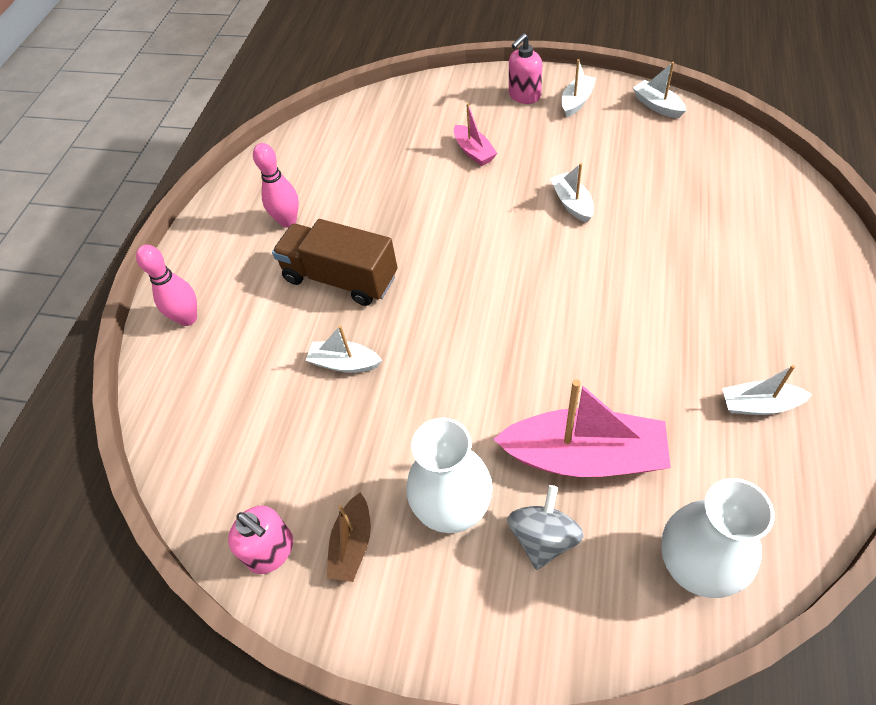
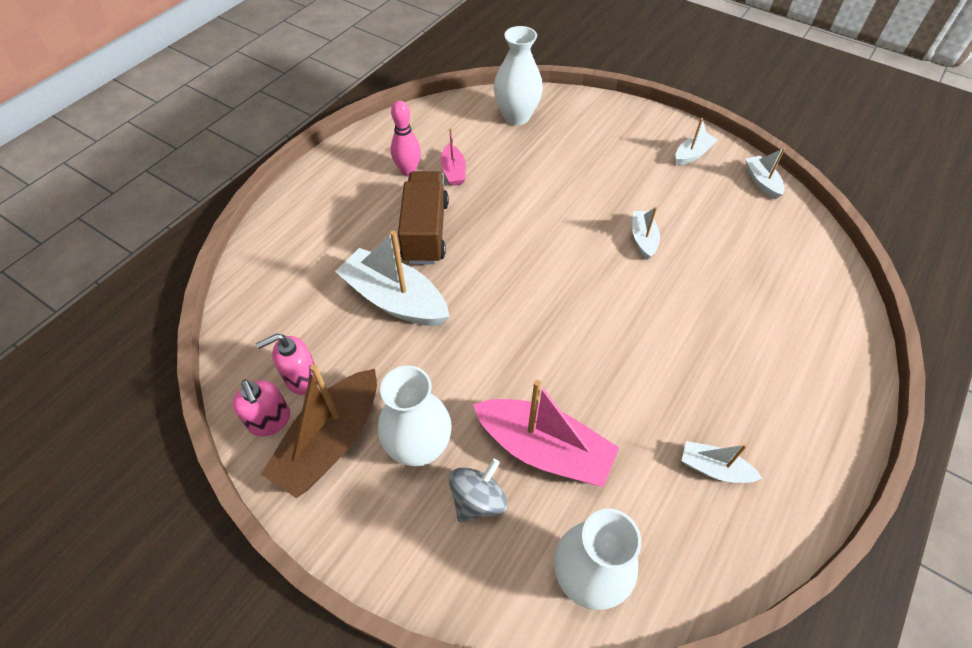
camera: 15 degrees right, 0 degrees up
pink bowling pin [136,245,197,326] -> none
brown truck [272,219,398,306] -> brown truck turned 45 degrees clockwise [398,171,449,264]
white boat [306,325,382,373] -> white boat [335,231,450,326], size x1.94
brown boat [326,492,371,582] -> brown boat [261,364,377,498], size x1.94
pink boat [454,103,497,166] -> pink boat moved to [441,128,466,186]
pink soap dispenser [509,33,542,104] -> pink soap dispenser moved to [256,333,317,395]
none -> white vase [494,26,543,125]

